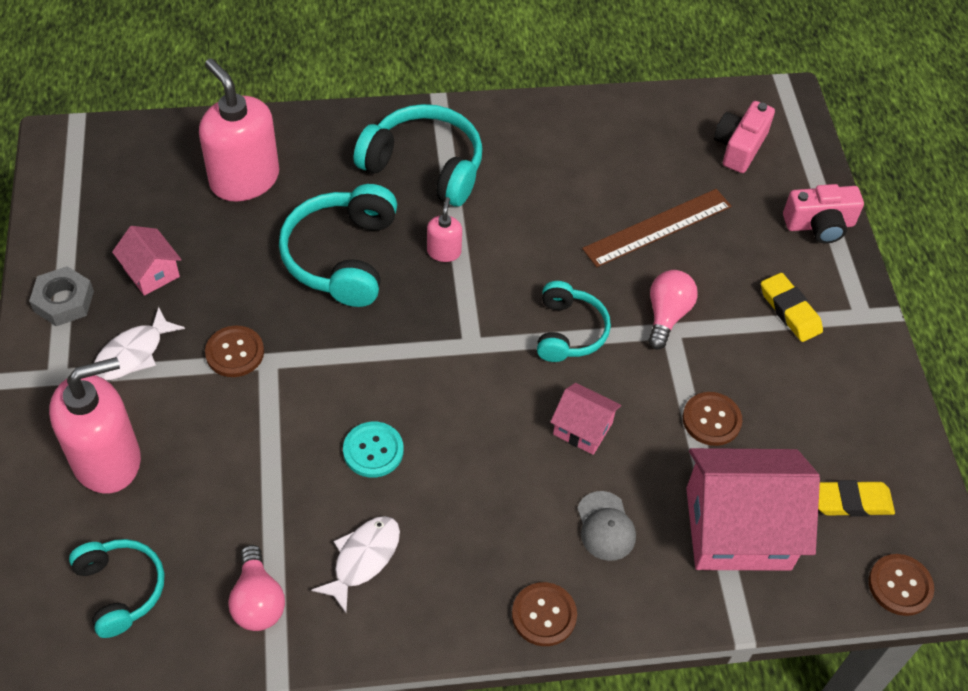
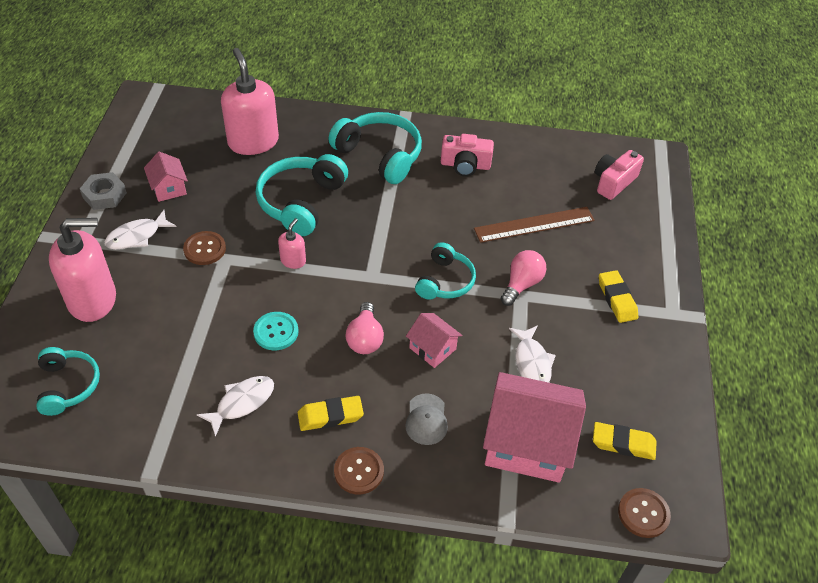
camera: 15 degrees right, 5 degrees down
pink light bulb [228,545,285,631] -> pink light bulb moved to [346,302,384,354]
pink soap dispenser [427,197,462,262] -> pink soap dispenser moved to [278,218,306,269]
brown button [683,392,743,446] -> white fish [509,325,556,383]
pink camera [783,184,864,244] -> pink camera moved to [441,134,494,177]
none -> yellow eraser [298,396,364,431]

